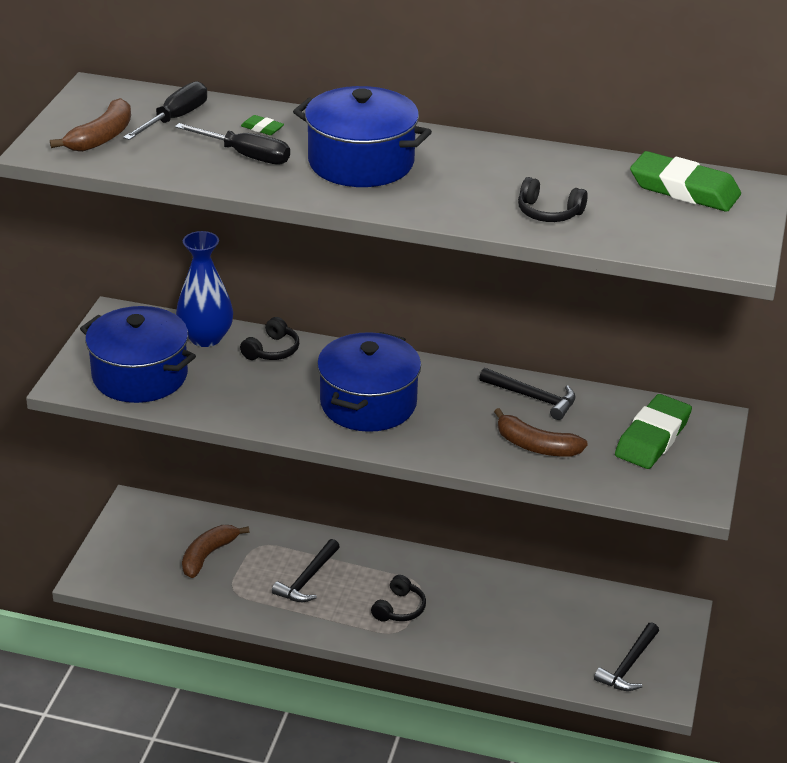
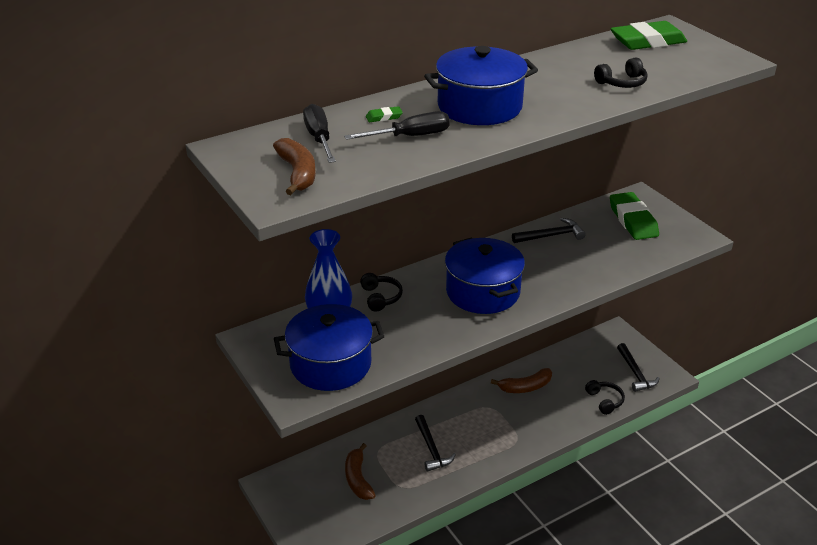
camera: 45 degrees left, 0 degrees up
black headphones [371,575,426,622] -> black headphones moved to [585,380,625,415]
brown banana [494,408,588,457] -> brown banana moved to [491,368,552,393]

